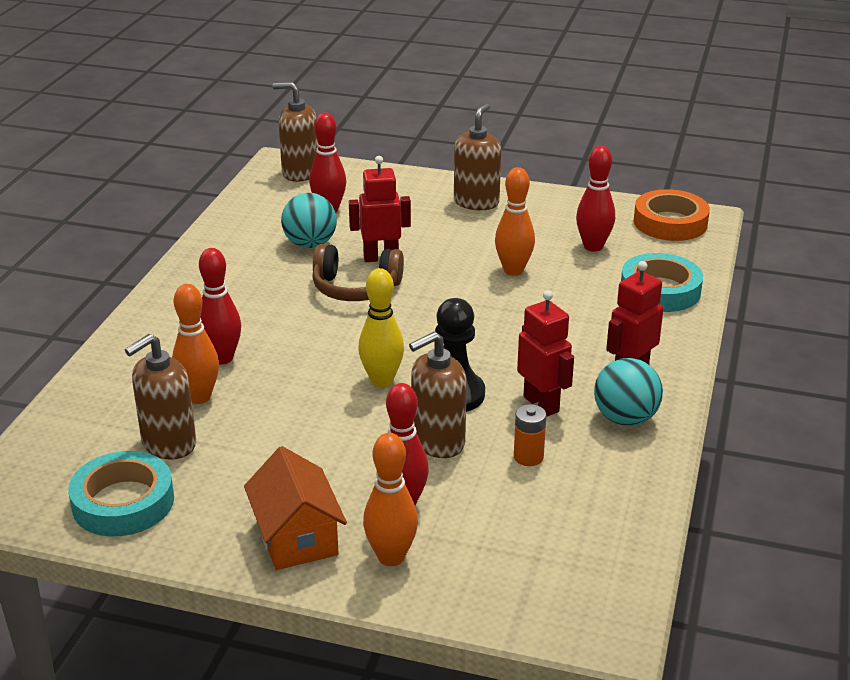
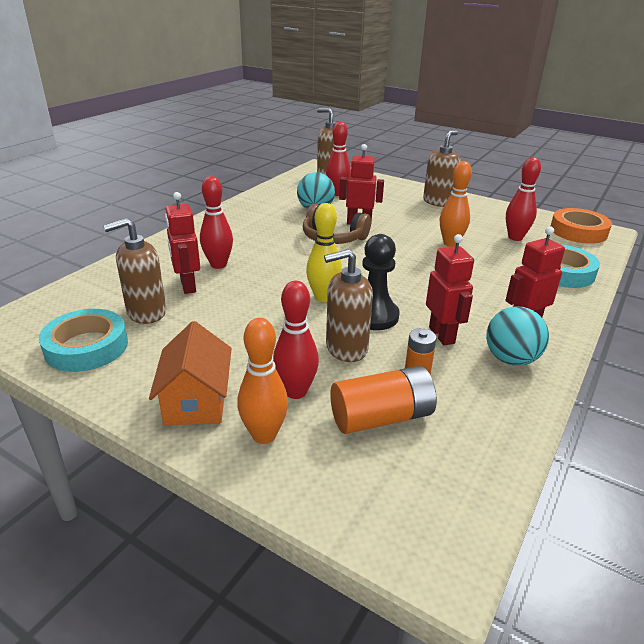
camera: 15 degrees right, 0 degrees up
orange bowling pin [172,284,219,404] -> red robot [165,192,200,294]
none -> orange battery [330,366,437,434]

